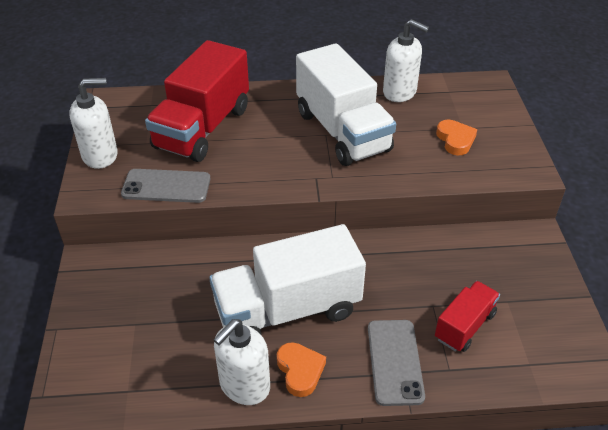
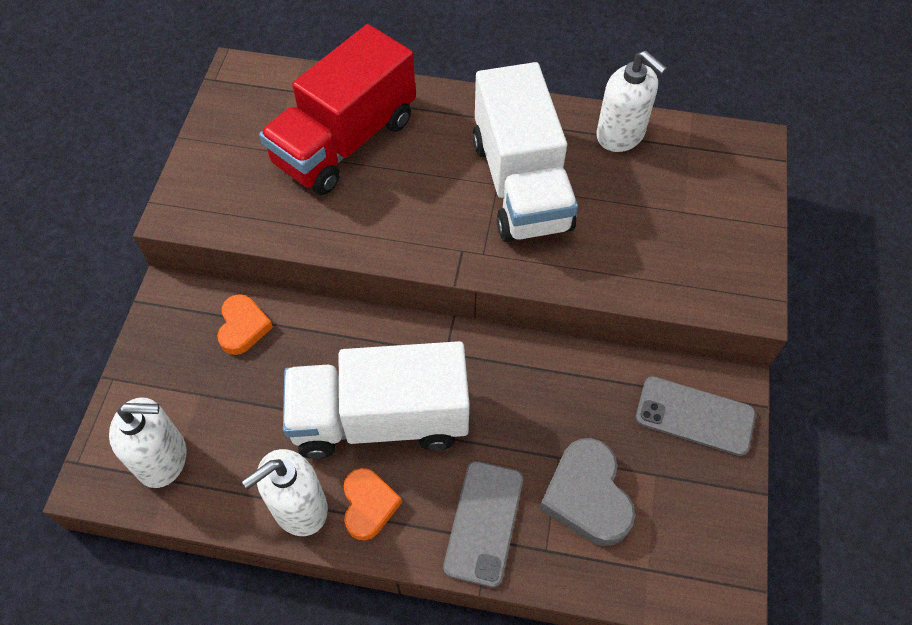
camera: 15 degrees right, 15 degrees up
white soap dispenser [69,78,118,169] -> white soap dispenser moved to [109,397,186,488]
grey phone [121,169,210,203] -> grey phone moved to [635,376,756,456]
red truck [435,281,500,352] -> grey heart [539,438,635,546]
orange heart [436,120,477,155] -> orange heart moved to [217,294,273,355]

